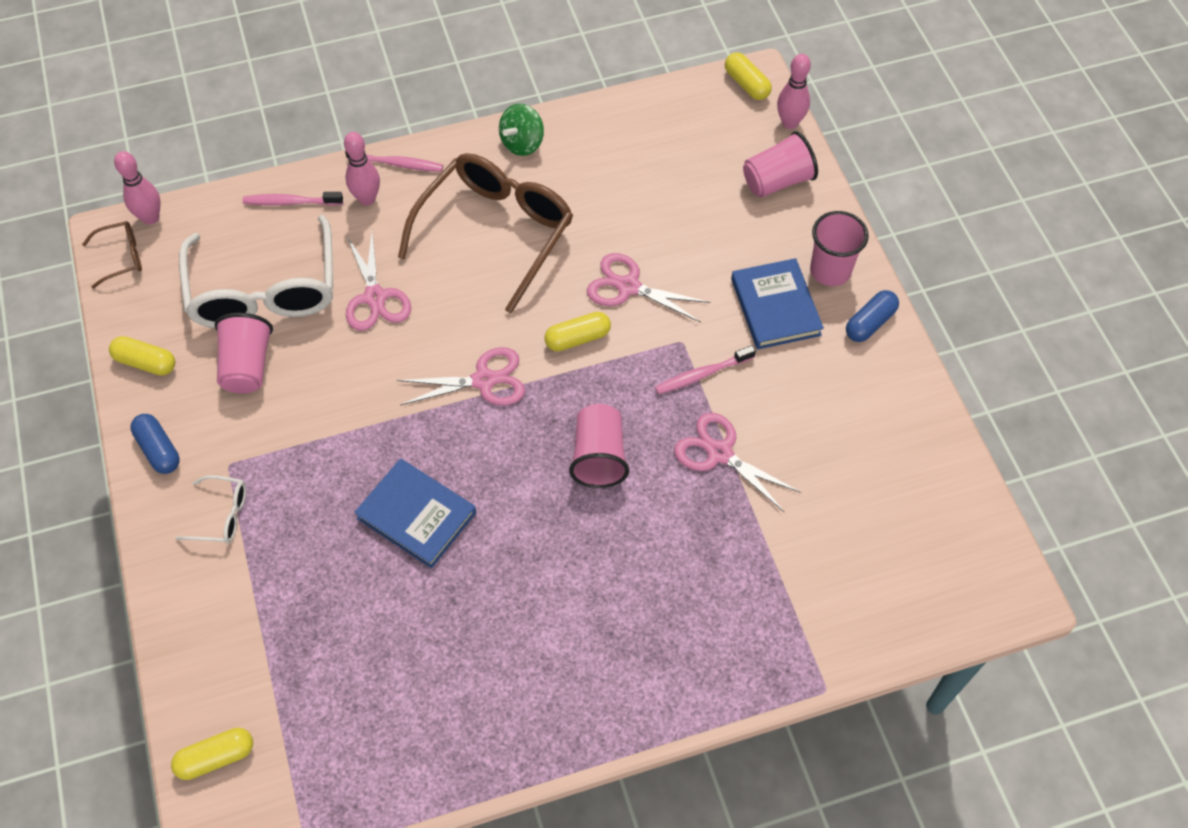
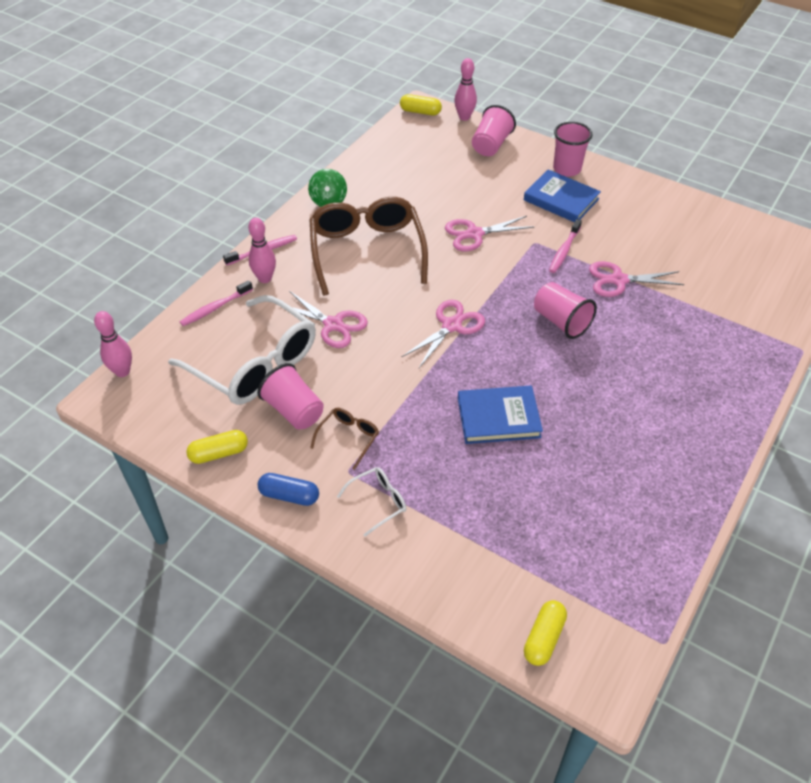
camera: 40 degrees left, 10 degrees down
brown glasses [82,221,142,289] -> brown glasses moved to [310,408,379,470]
yellow capsule [544,312,611,351] -> none
blue capsule [846,290,899,342] -> none

